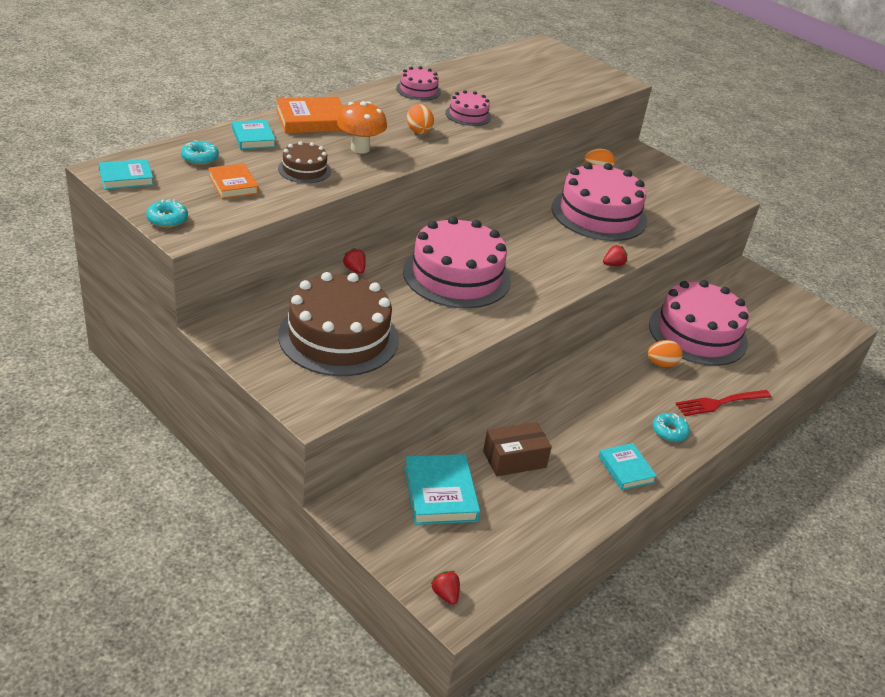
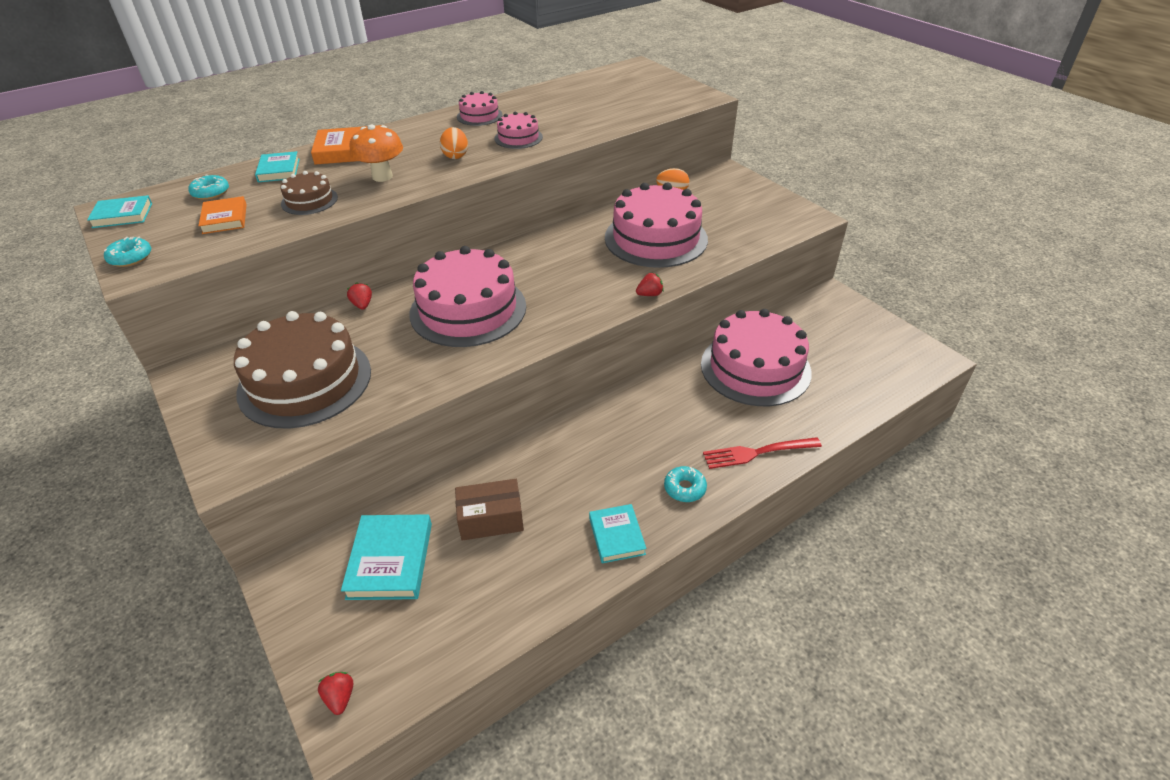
camera: 15 degrees right, 5 degrees up
orange egg [647,340,683,367] -> none

